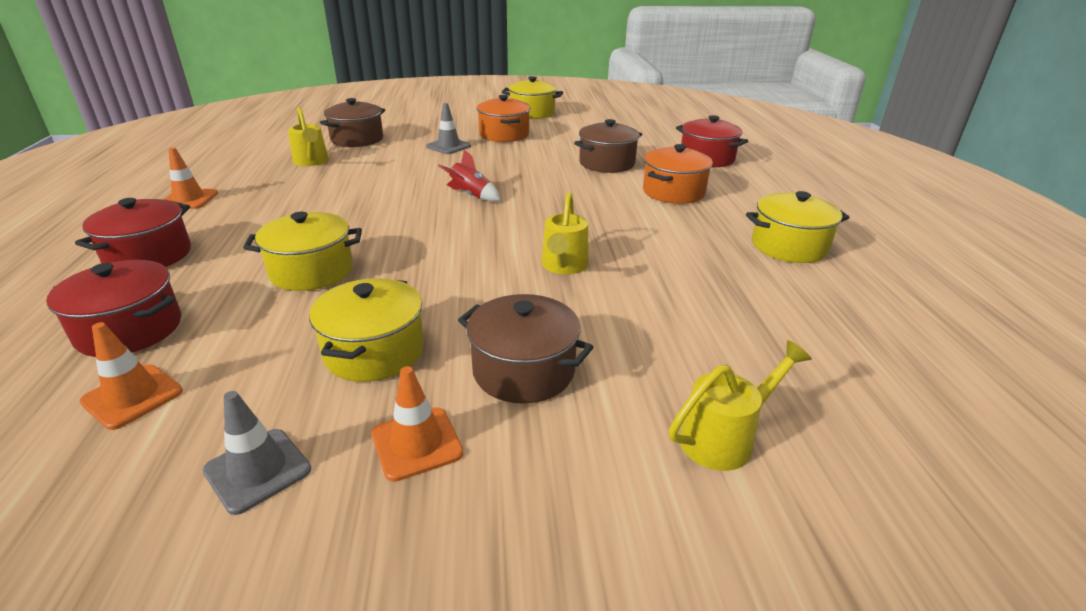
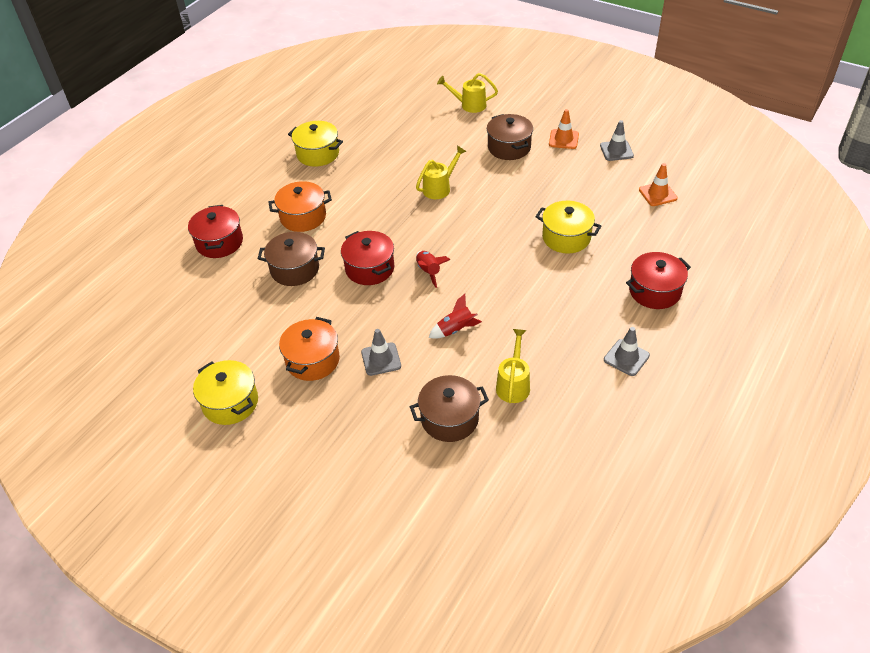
camera: 140 degrees left, 15 degrees up
red pot [46,260,181,357] -> red pot moved to [341,231,394,285]
orange traffic cone [163,147,218,209] -> grey traffic cone [604,327,650,376]
yellow pot [309,278,424,382] -> none
none -> red rocket [429,294,482,339]

